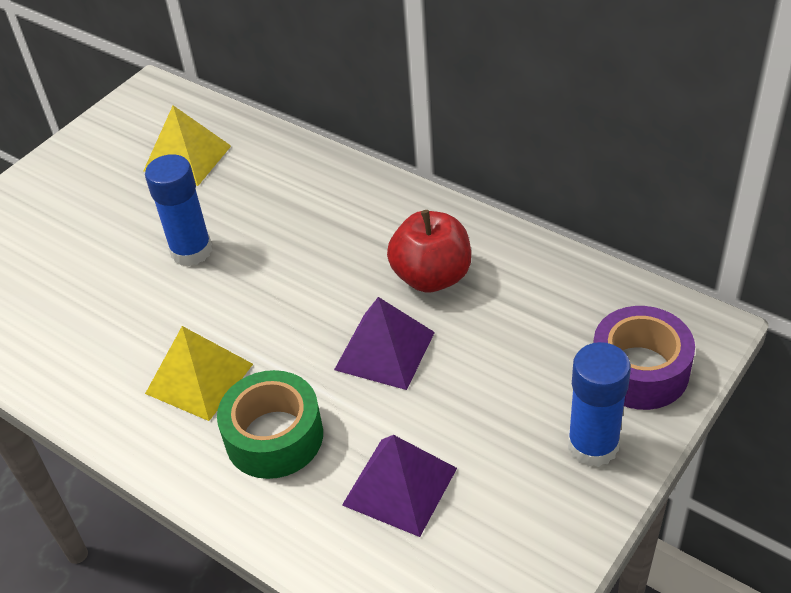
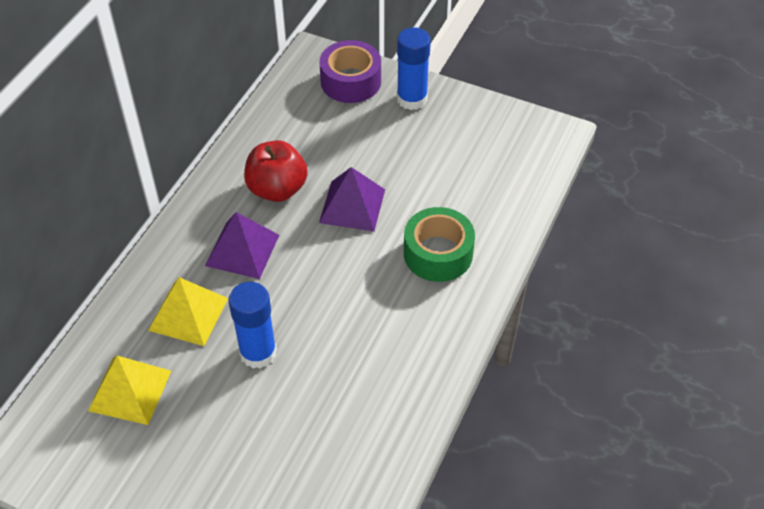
camera: 105 degrees left, 5 degrees up
yellow pyramid [145,326,253,421] -> yellow pyramid moved to [148,277,228,346]
purple pyramid [342,435,457,537] -> purple pyramid moved to [205,212,279,279]

